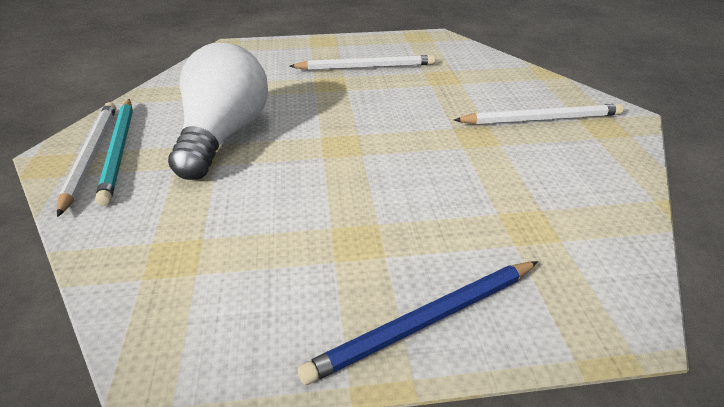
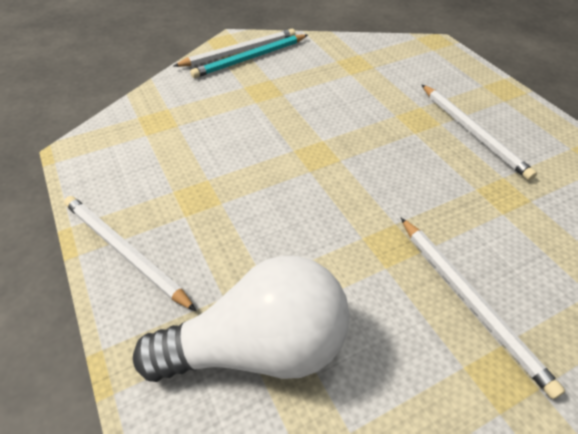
camera: 70 degrees right, 10 degrees up
white light bulb [168,43,268,180] -> white light bulb moved to [133,256,350,382]
blue pencil [298,261,538,385] -> white pencil [64,196,196,311]

